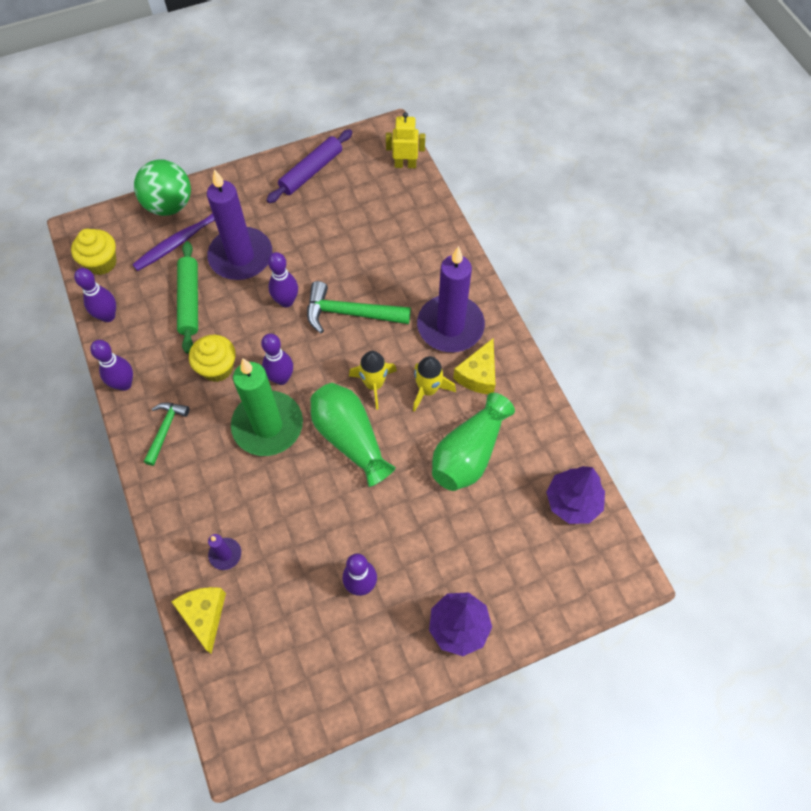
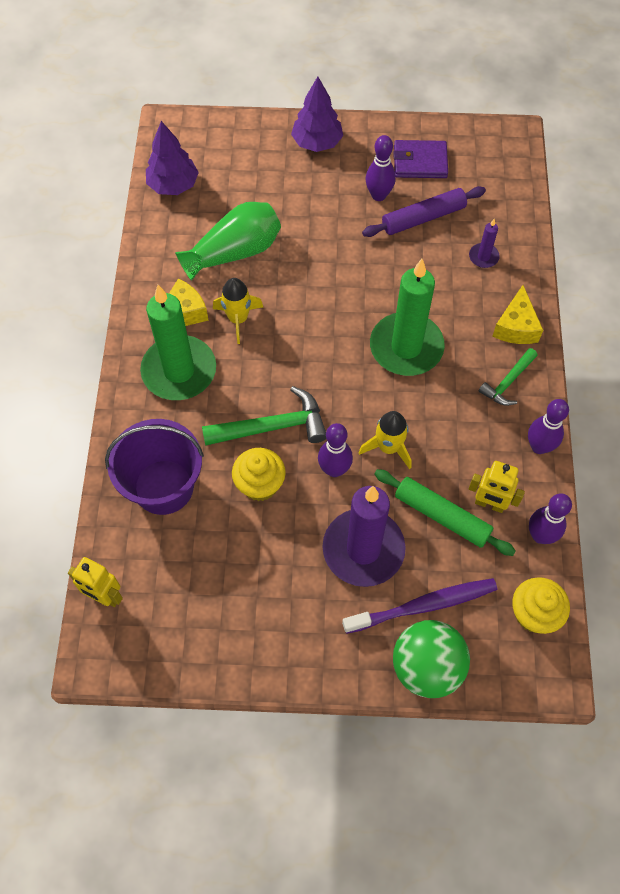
camera: 155 degrees left, 0 degrees up
yellow cheese [172,587,226,654] -> yellow cheese moved to [493,285,543,344]
green rolling pin [177,241,198,354] -> green rolling pin turned 75 degrees counterclockwise [374,469,516,556]
yellow cupcake [189,335,236,382] -> yellow cupcake moved to [232,448,286,501]
purple bowling pin [261,334,293,385] -> none
purple rolling pin [266,129,353,203] -> purple rolling pin moved to [362,186,486,237]
green hammer [307,281,411,333] -> green hammer turned 45 degrees counterclockwise [202,386,326,446]
green vase [310,383,396,487] -> none
yellow rocket [349,351,397,410] -> yellow rocket moved to [359,411,412,469]
purple candle [417,246,485,352] -> green candle [140,285,216,400]
none -> purple bucket [105,419,204,515]
none -> purple wallet [394,140,448,178]
none -> yellow robot [469,461,525,513]

